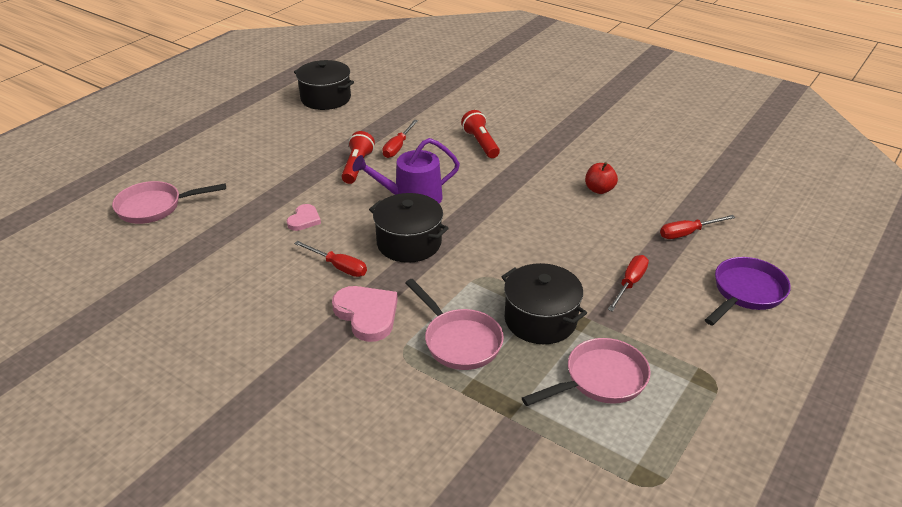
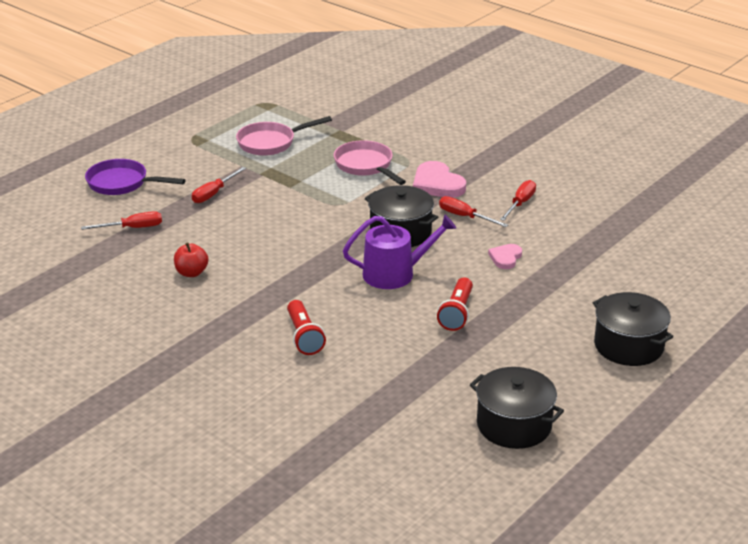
camera: 175 degrees left, 5 degrees down
pink pan [112,181,226,224] -> none
red screwdriver [382,120,418,158] -> red screwdriver moved to [500,180,536,221]
black pot [501,263,587,344] -> black pot moved to [593,292,673,366]
purple pan [705,257,791,325] -> purple pan turned 60 degrees clockwise [85,159,185,195]

